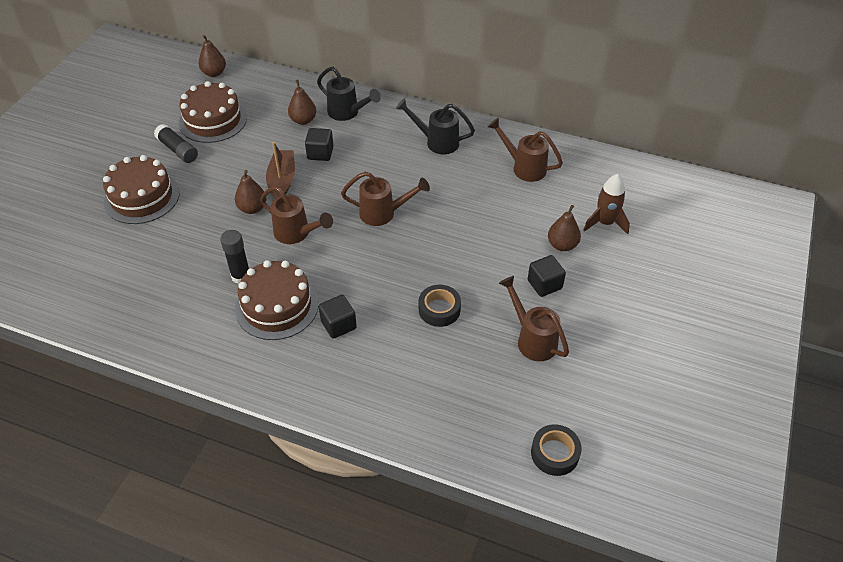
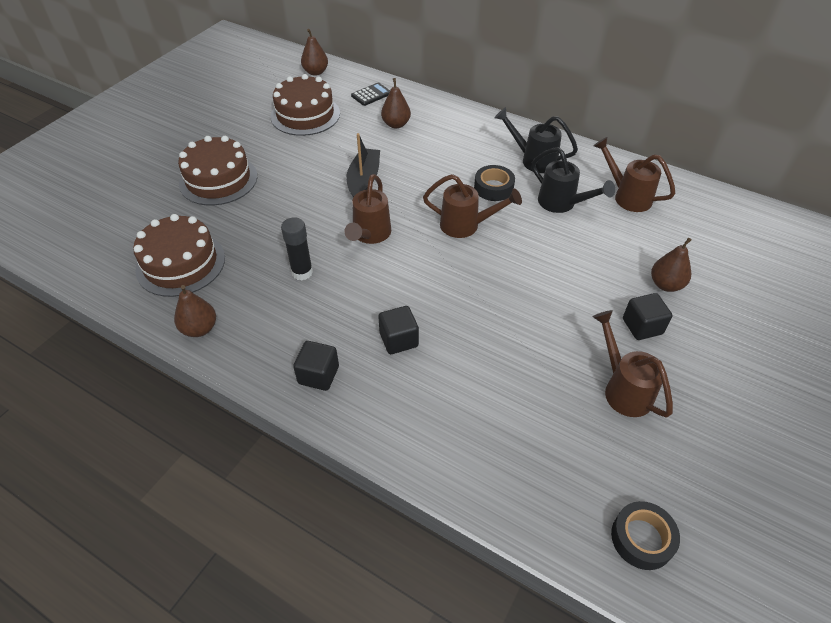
camera: 10 degrees right, 0 degrees up
black glue stick [154,124,198,163] -> none
brown pear [235,170,267,214] -> brown pear moved to [174,285,216,337]
brown cake [235,260,319,340] -> brown cake moved to [133,214,225,297]
brown watering can [260,186,333,244] -> brown watering can turned 60 degrees clockwise [345,174,392,244]
brown boat [266,142,295,199] -> black boat [347,133,380,197]
black cube [305,128,334,161] -> black cube moved to [293,341,339,391]
black watering can [317,67,381,121] -> black watering can moved to [532,147,615,213]
black tape [419,285,461,327] -> black tape moved to [474,165,515,201]
brown rocket [583,174,630,234] -> none
none -> black calculator [351,82,390,106]

